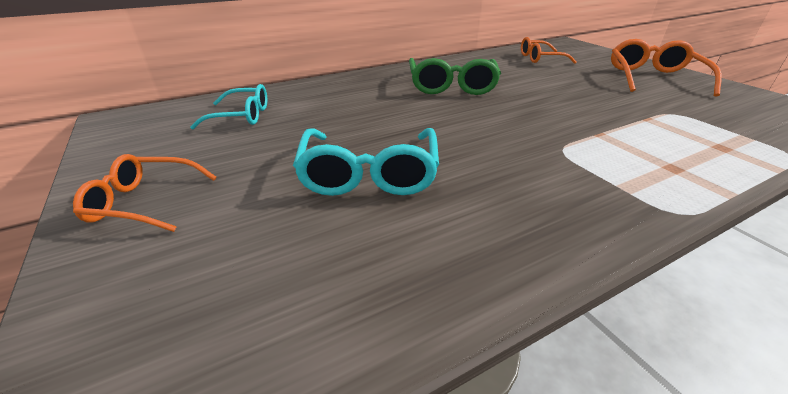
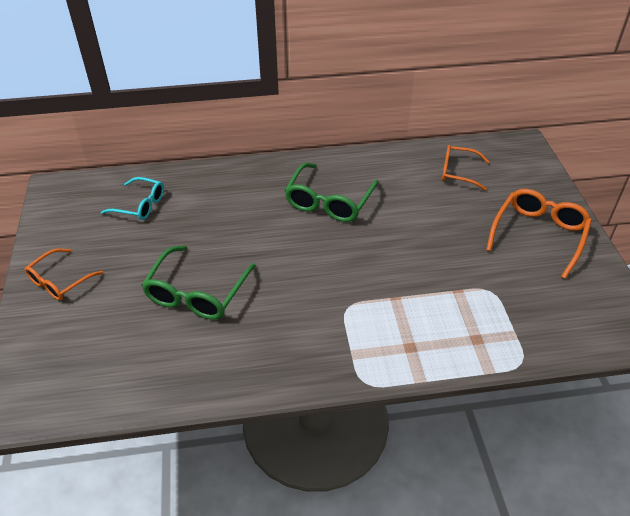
camera: 20 degrees right, 10 degrees up
orange glasses [73,154,217,232] -> orange glasses turned 75 degrees counterclockwise [25,248,104,301]
turquoise glasses [293,128,439,196] -> green glasses [142,245,256,320]

